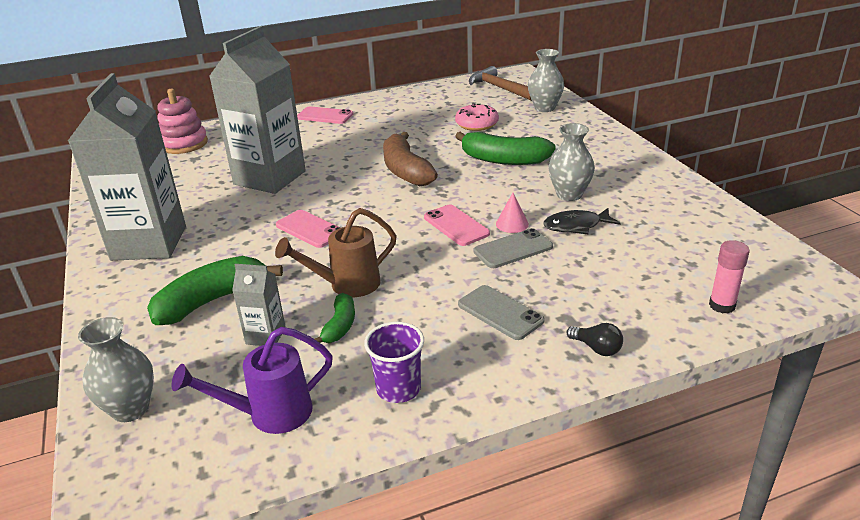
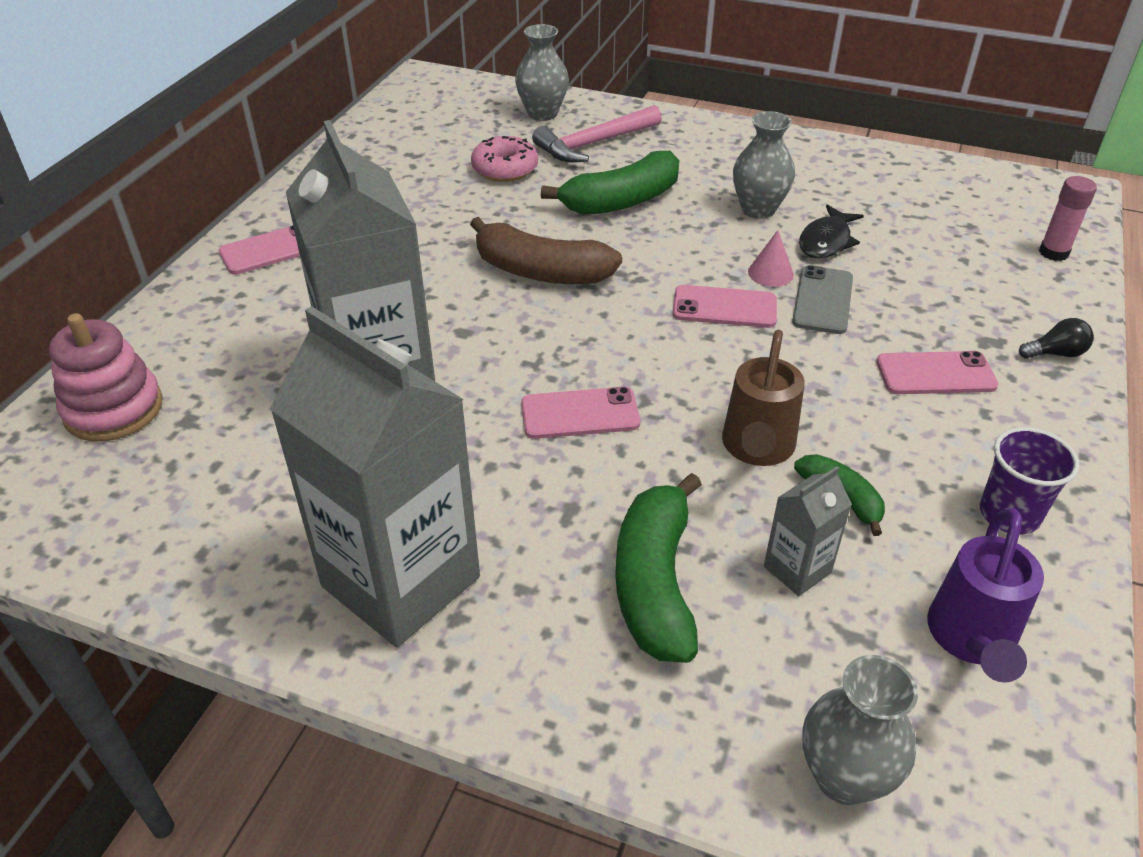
camera: 50 degrees left, 10 degrees up
grey phone [458,285,545,340] -> pink phone [876,351,998,394]
brown hammer [469,66,532,101] -> none
none -> pink hammer [532,105,662,163]

